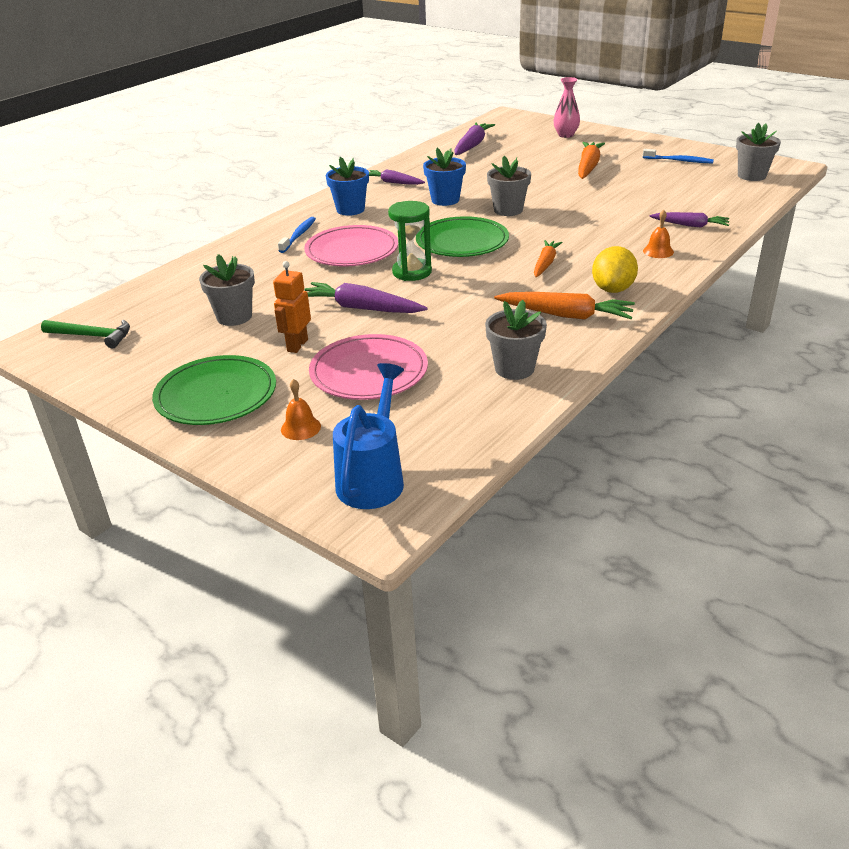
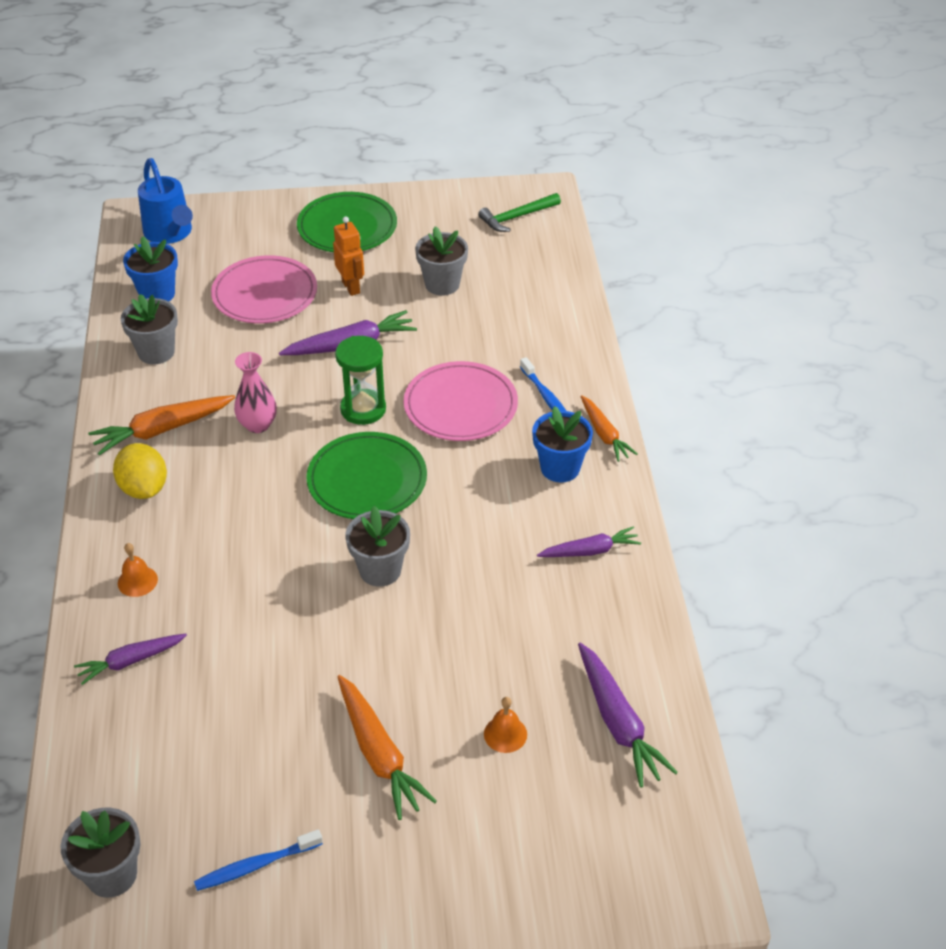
camera: 135 degrees right, 10 degrees up
orange bell [281,379,321,440] -> orange bell moved to [484,697,527,753]
blue flower pot [423,148,466,206] -> blue flower pot moved to [123,236,178,302]
orange carrot [534,240,563,278] -> orange carrot moved to [580,395,638,462]
pink vase [554,77,580,138] -> pink vase moved to [234,352,277,433]

